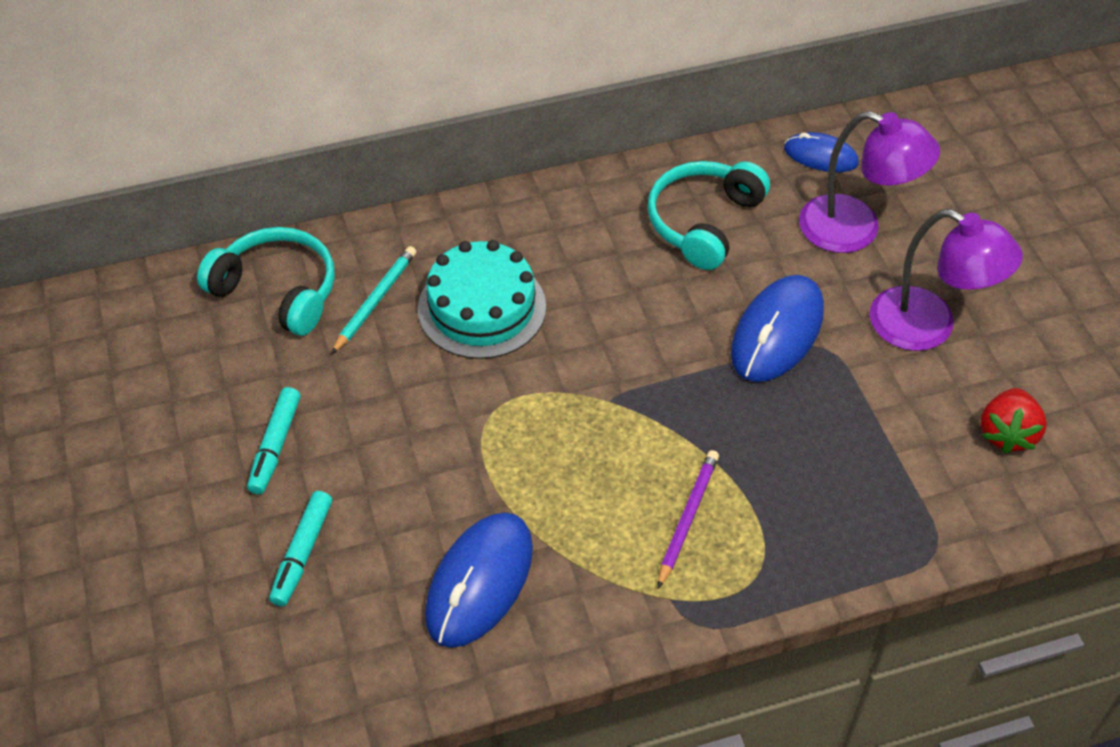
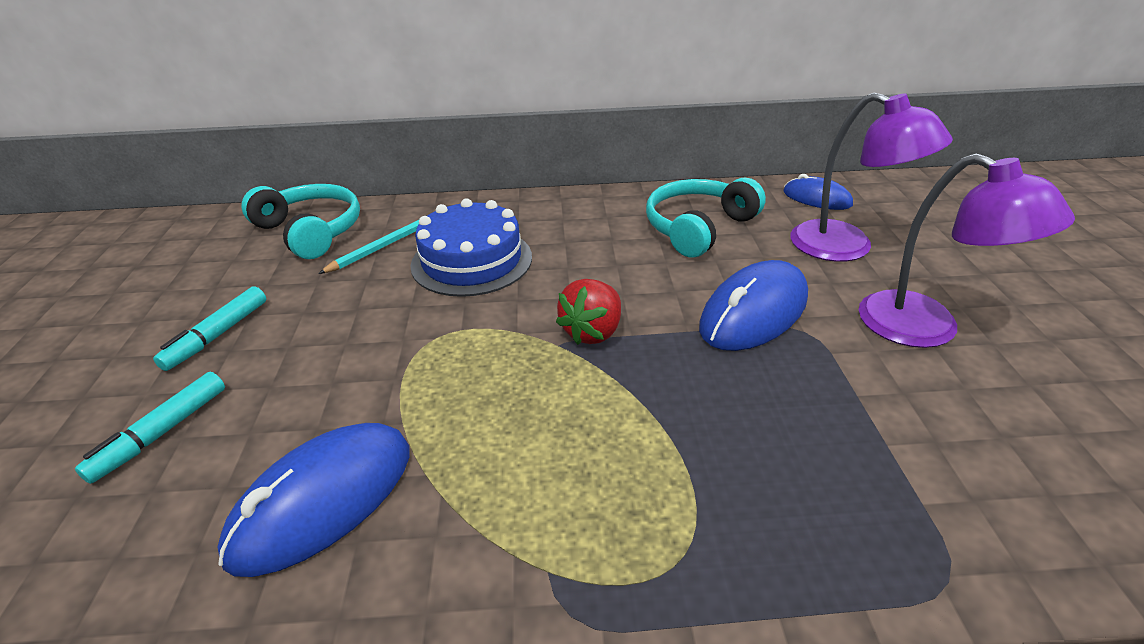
camera: 15 degrees right, 15 degrees down
turquoise cake [418,240,546,359] -> blue cake [410,198,532,297]
purple pencil [658,450,719,588] -> none
red strawberry [980,388,1047,454] -> red strawberry moved to [556,279,621,345]

